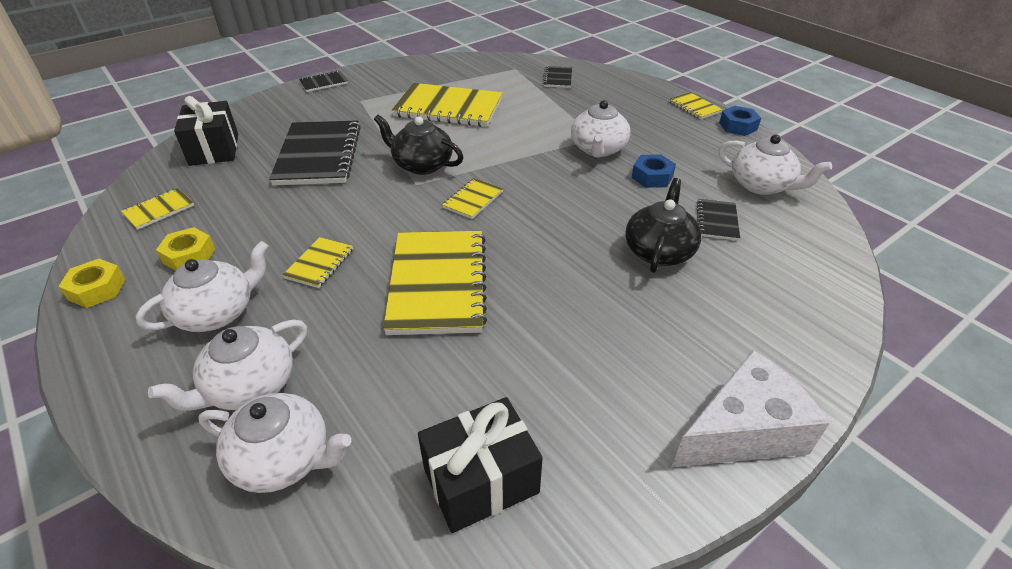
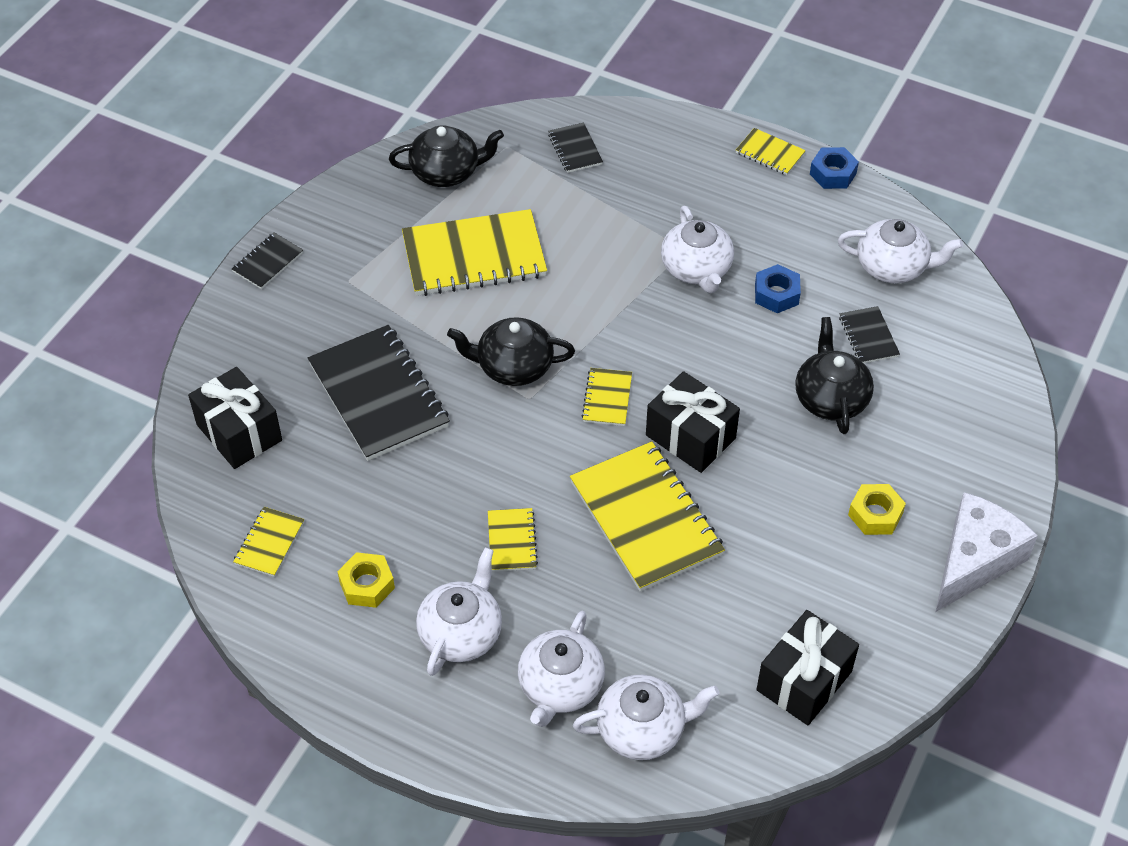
camera: 25 degrees left, 10 degrees up
yellow nut [58,259,125,308] -> yellow nut moved to [848,484,906,535]
none -> black teapot [389,125,504,187]
none -> black gift [646,371,740,473]

